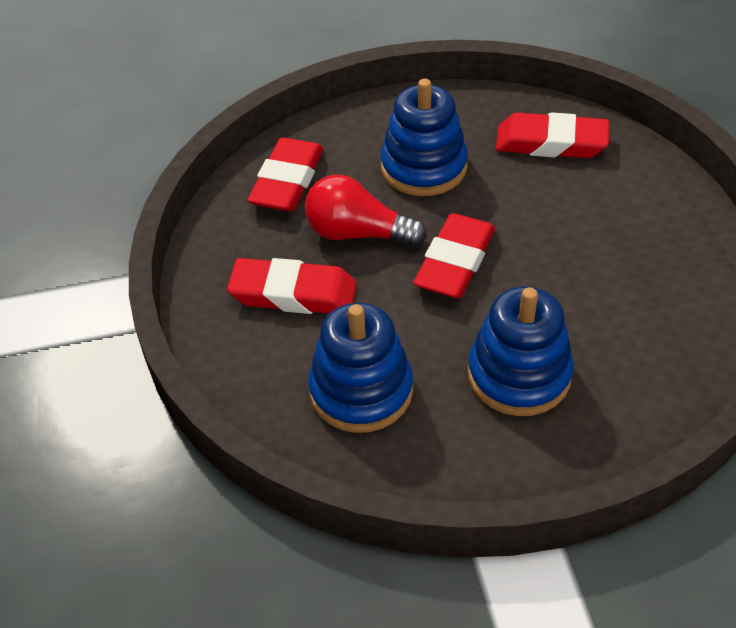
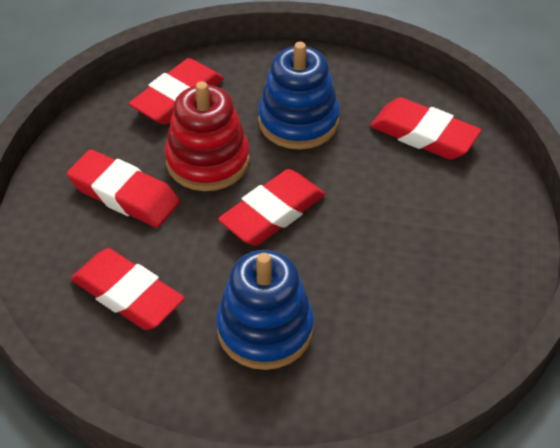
camera: 20 degrees right, 0 degrees up
red light bulb [305,175,427,247] -> red stacking toy [164,81,250,191]
blue stacking toy [308,303,413,433] -> red eraser [71,248,185,330]

